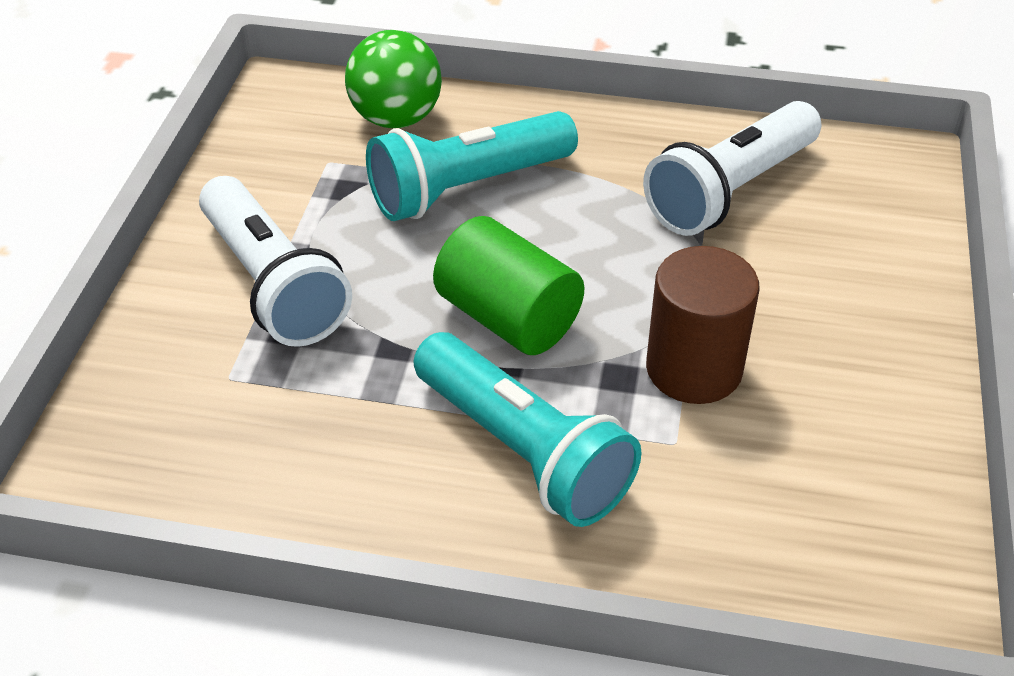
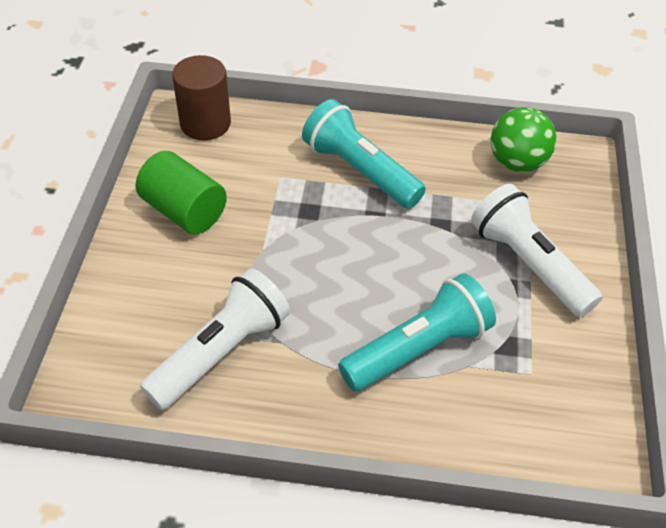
camera: 175 degrees right, 5 degrees up
green ball [345,30,442,128] -> green ball moved to [491,107,556,172]
green cylinder [433,216,584,355] -> green cylinder moved to [136,151,227,234]
brown cylinder [646,246,760,404] -> brown cylinder moved to [172,55,231,140]

